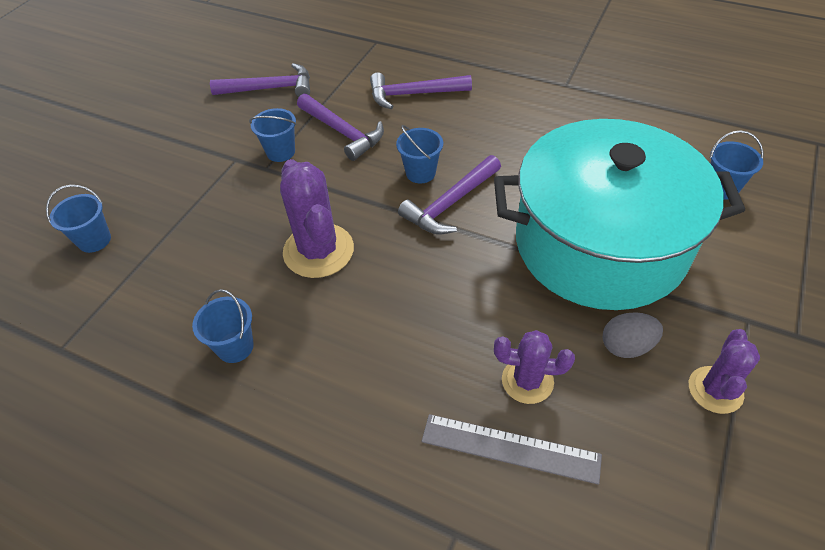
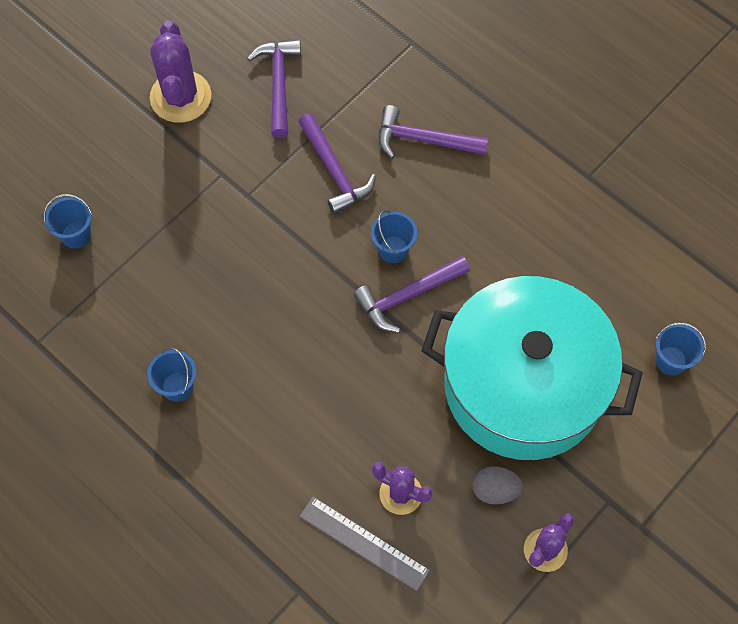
camera: 15 degrees right, 15 degrees up
purple hammer [210,63,310,97] -> purple hammer turned 105 degrees counterclockwise [247,40,301,138]
blue bucket [249,108,296,162] -> none
purple cactus [280,159,354,278] -> purple cactus moved to [150,20,211,123]

